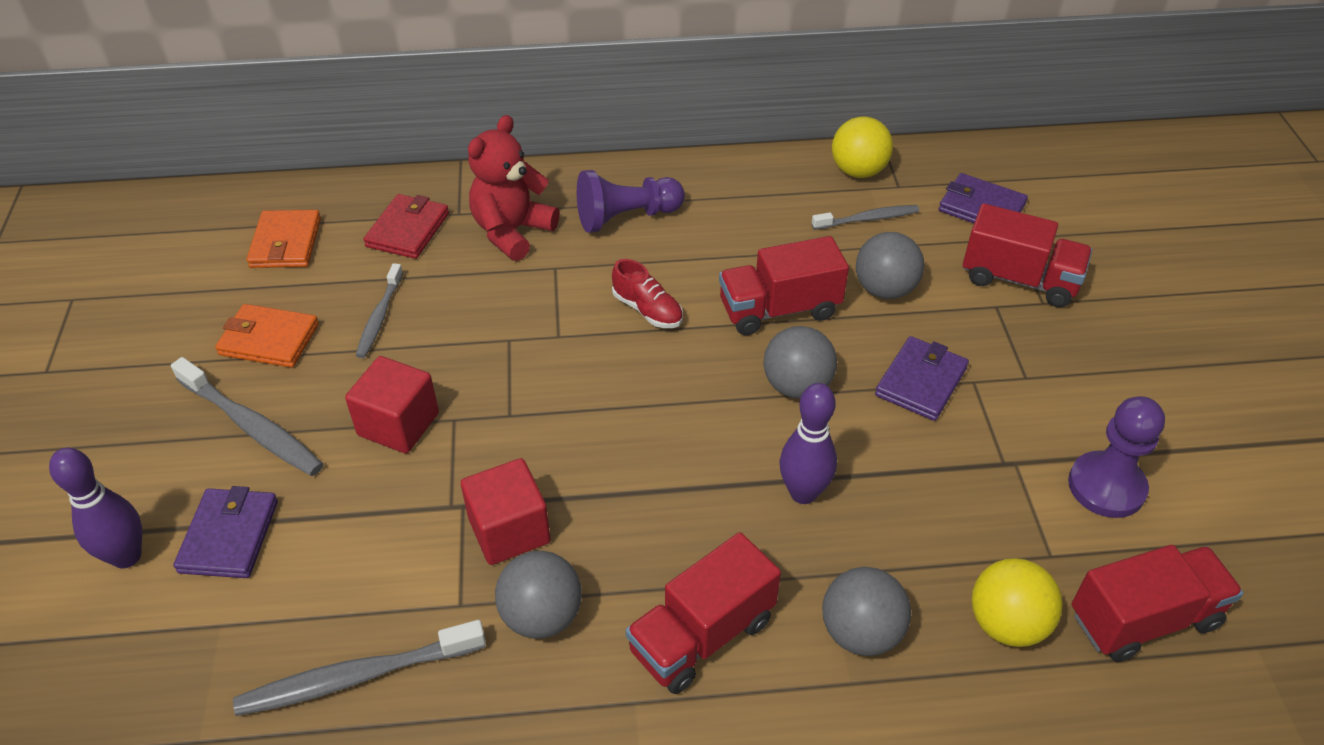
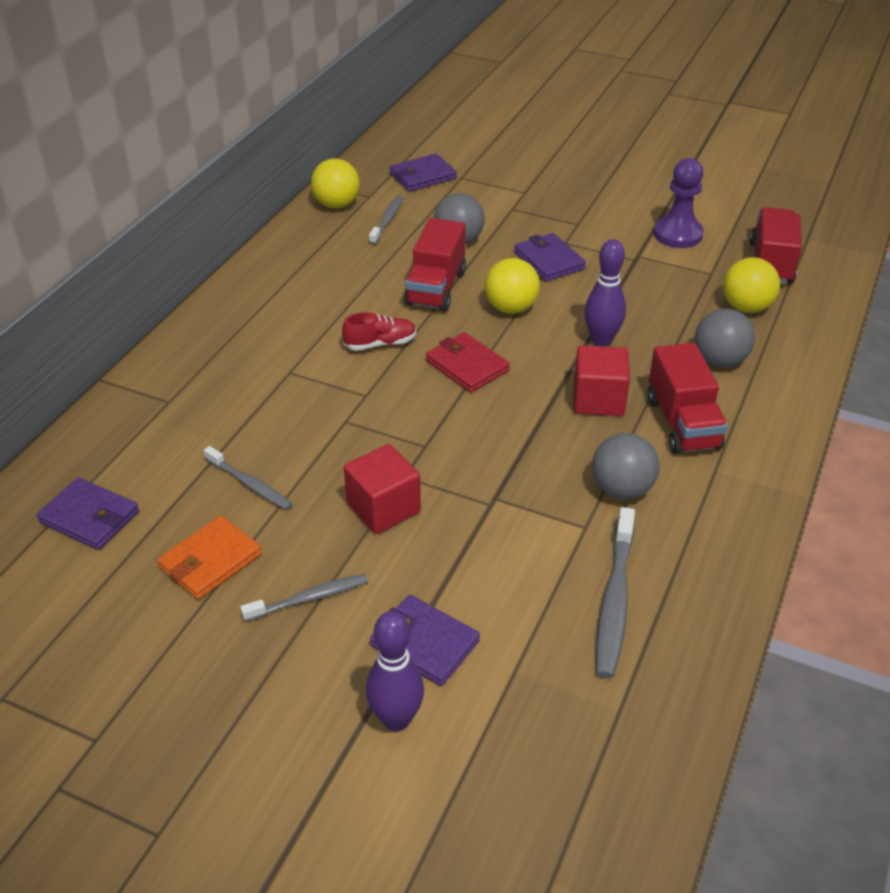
camera: 60 degrees left, 5 degrees down
grey toothbrush [171,357,324,476] -> grey toothbrush [240,574,368,622], size x0.64
orange wallet [246,210,321,268] -> purple wallet [37,477,139,550]
red wallet [363,194,449,259] -> red wallet moved to [426,332,510,392]
red cube [461,458,551,565] -> red cube moved to [574,345,630,416]
red teddy bear [468,115,560,261] -> none
purple pawn [577,170,685,233] -> none
grey ball [763,326,837,399] -> yellow ball [485,258,540,314]
red truck [963,203,1092,307] -> none

